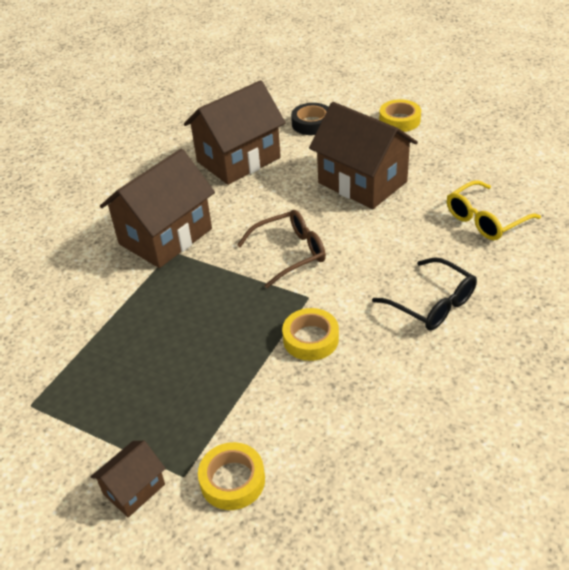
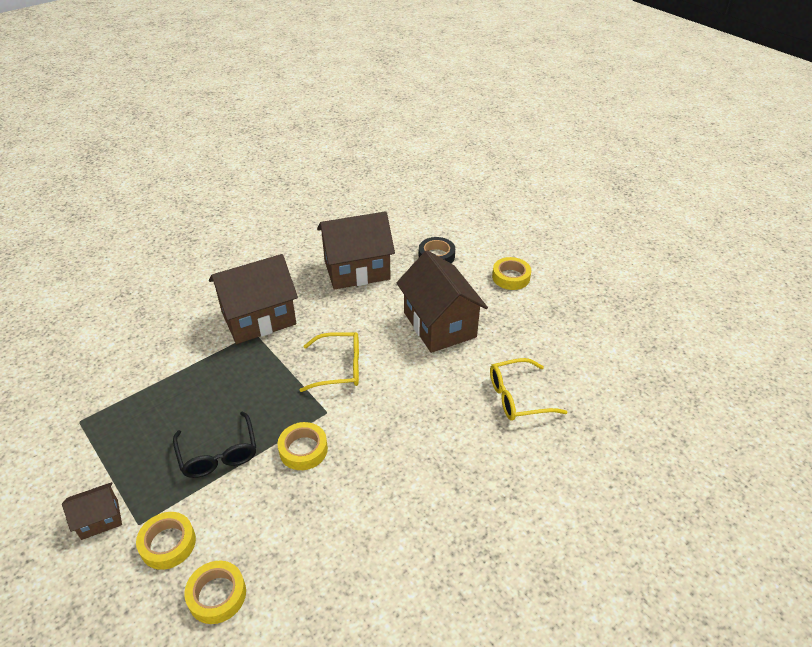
camera: 20 degrees right, 0 degrees up
brown glasses [237,210,326,288] -> yellow glasses [300,332,359,392]
black glasses [372,257,477,330] -> black glasses moved to [173,411,256,478]
none -> yellow tape [184,561,246,624]

